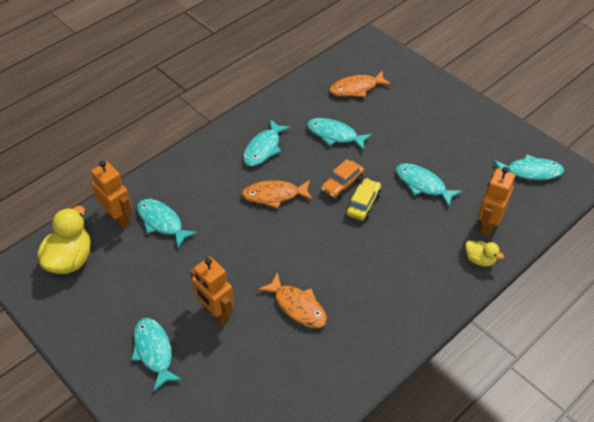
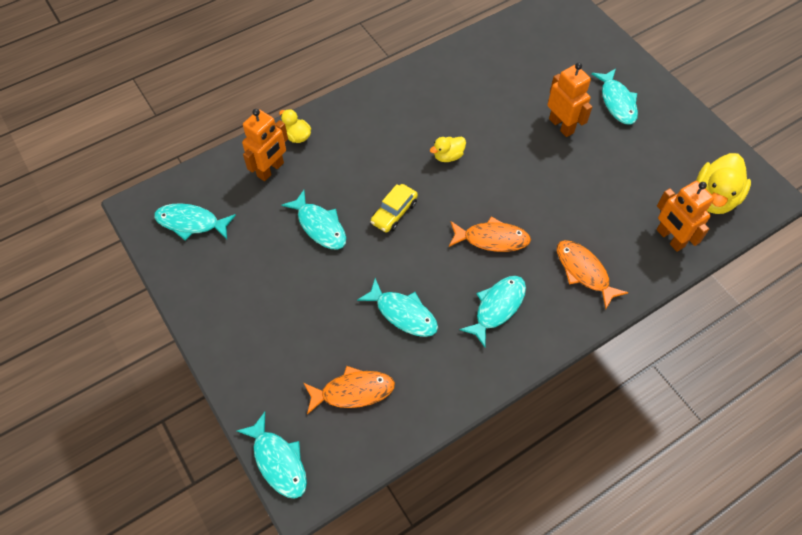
camera: 170 degrees left, 10 degrees up
turquoise fish [137,199,198,248] -> turquoise fish moved to [237,412,307,499]
orange fish [258,272,327,328] -> orange fish moved to [557,240,629,309]
orange car [321,159,364,199] -> none
none -> yellow duck [430,137,466,162]

